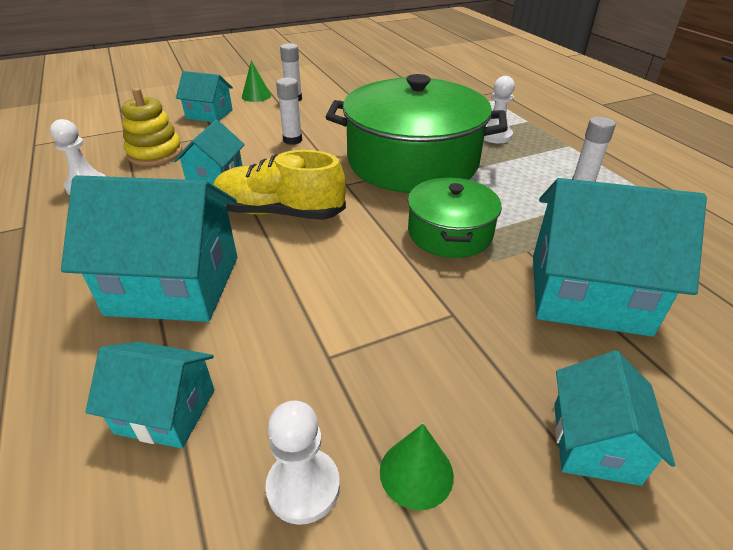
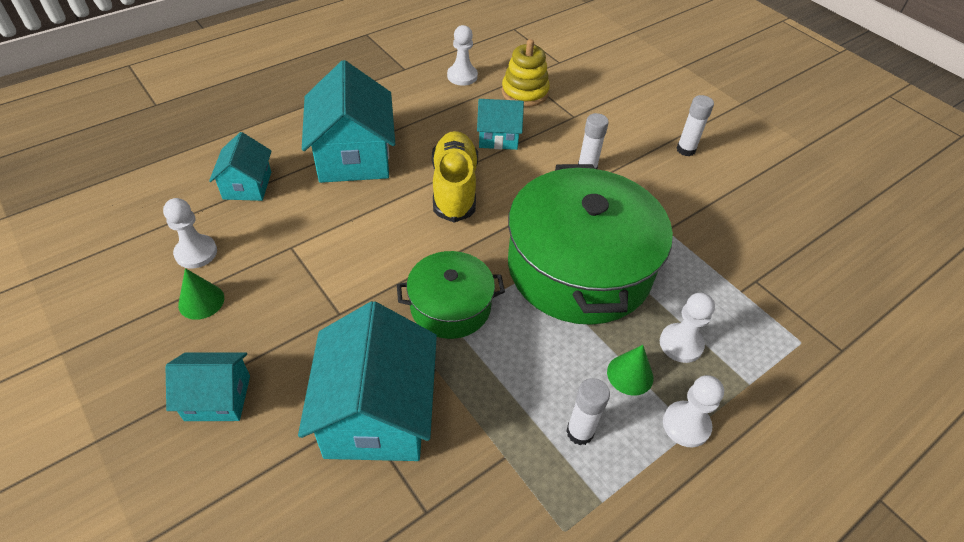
camera: 75 degrees right, 10 degrees up
turquoise house [176,71,233,122] -> none
green cone [242,60,271,102] -> green cone moved to [607,345,653,396]
none -> white pawn [663,375,724,447]

